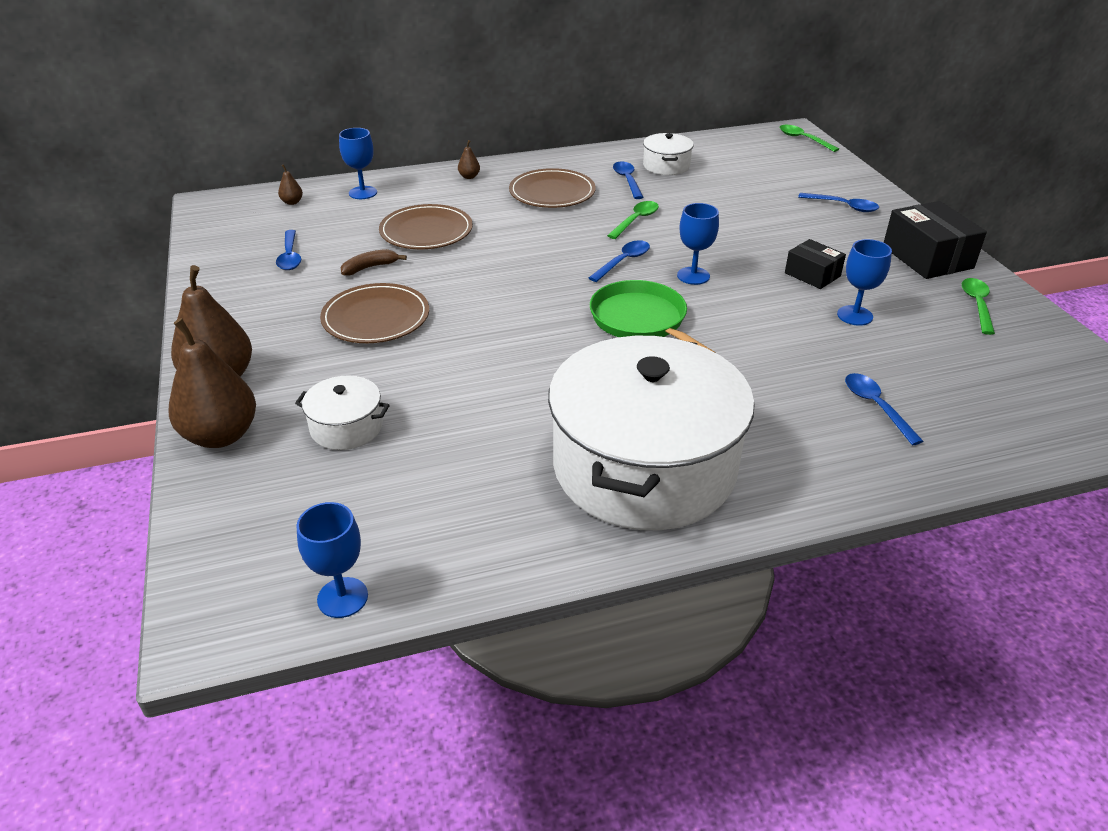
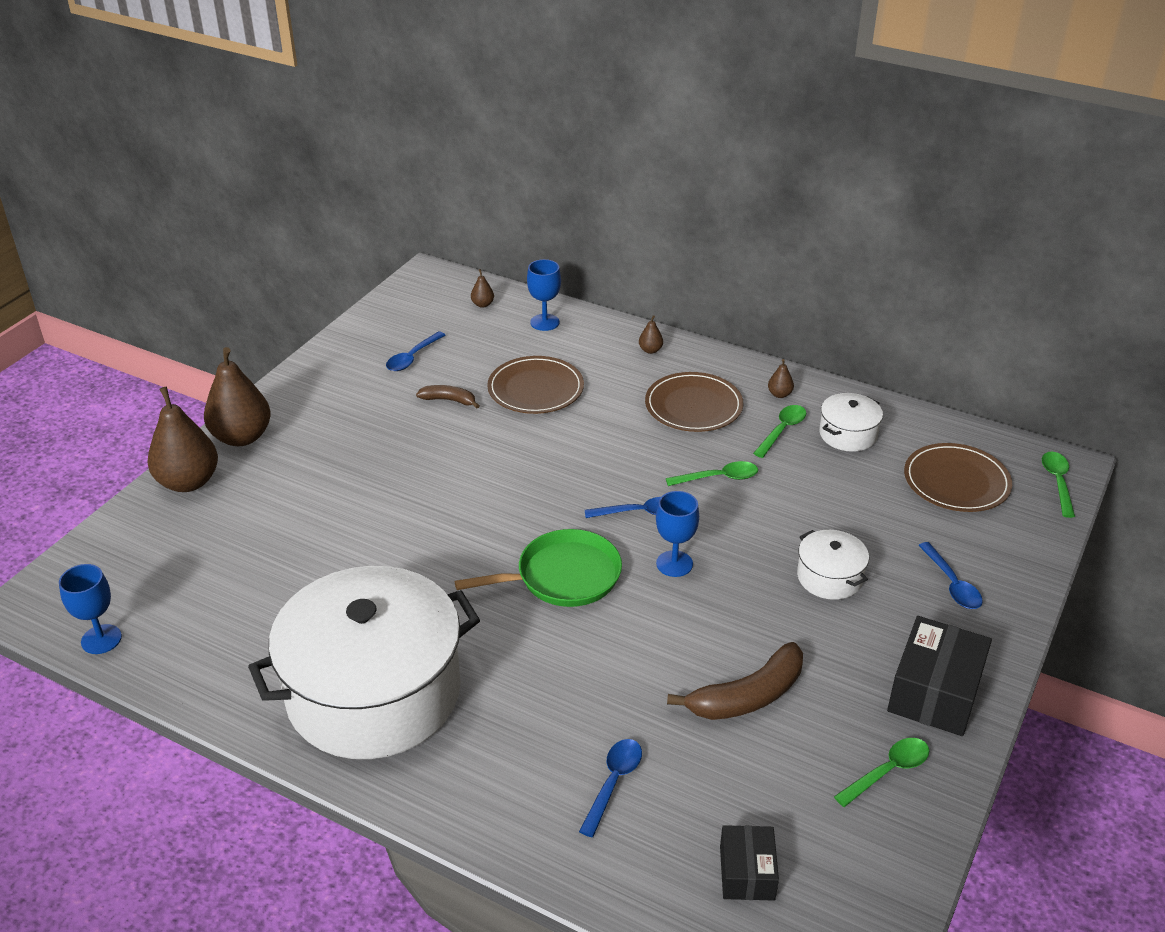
camera: 45 degrees right, 0 degrees up
white pot [295,376,390,450] -> white pot moved to [797,530,869,600]
brown plate [320,283,429,343] -> brown plate moved to [904,443,1012,512]
green pan [590,280,714,352] -> green pan turned 60 degrees clockwise [454,529,622,607]
blue spoon [613,161,644,199] -> green spoon [753,405,806,458]
black box [785,239,846,289] -> black box moved to [720,825,779,901]
blue goblet [837,239,892,326] -> brown banana [667,642,803,720]
none -> brown pear [768,359,794,398]

